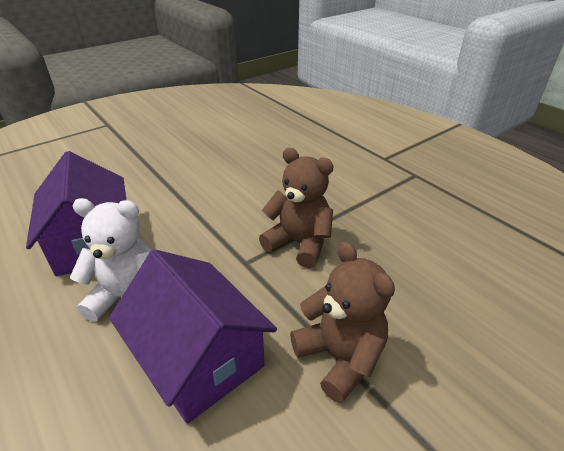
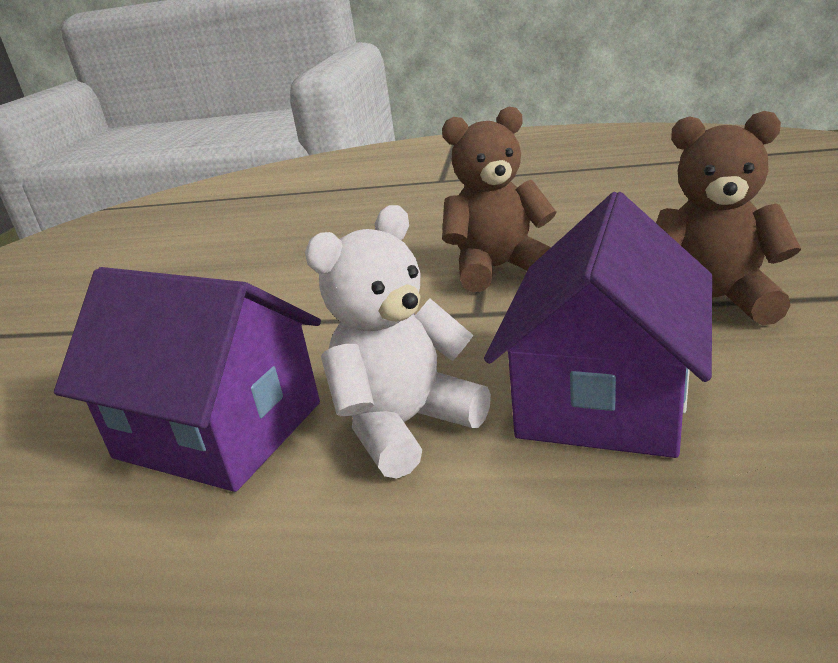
camera: 40 degrees left, 10 degrees down
purple house [109,249,277,424] -> purple house turned 75 degrees counterclockwise [484,192,712,458]

